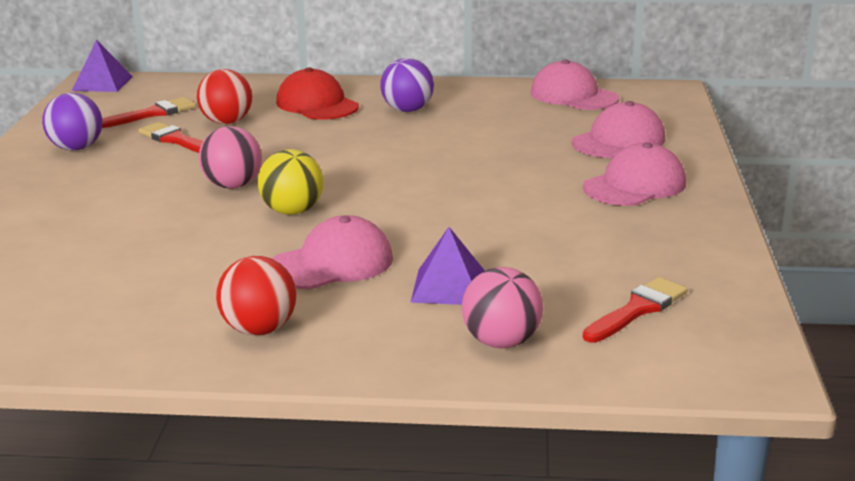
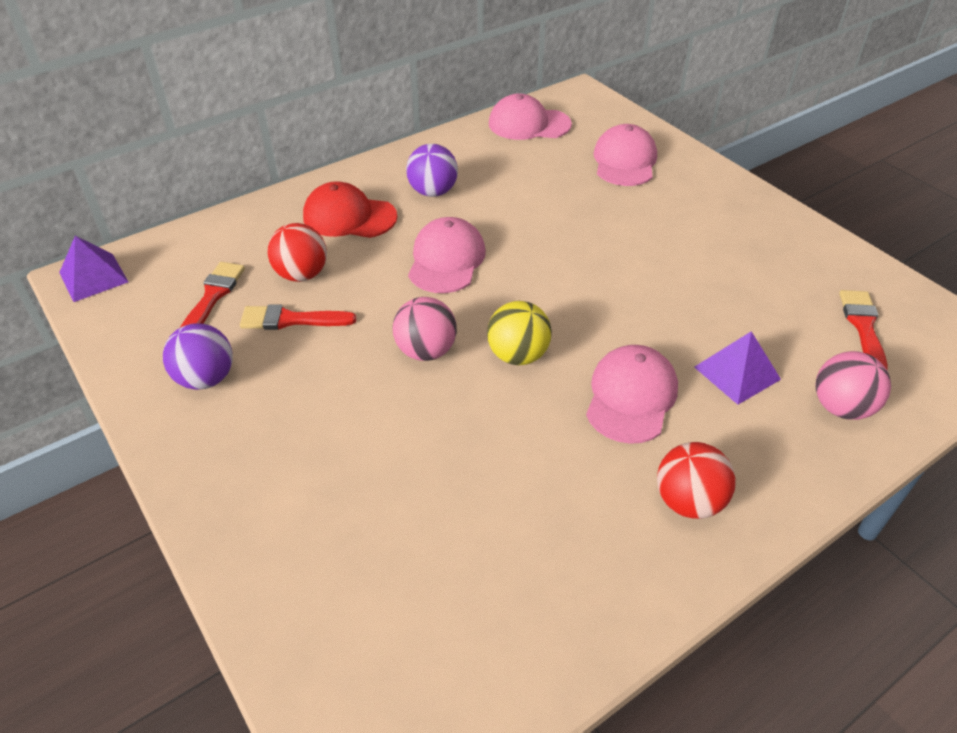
camera: 40 degrees left, 20 degrees up
pink cap [583,142,686,206] -> pink cap moved to [408,217,486,293]

